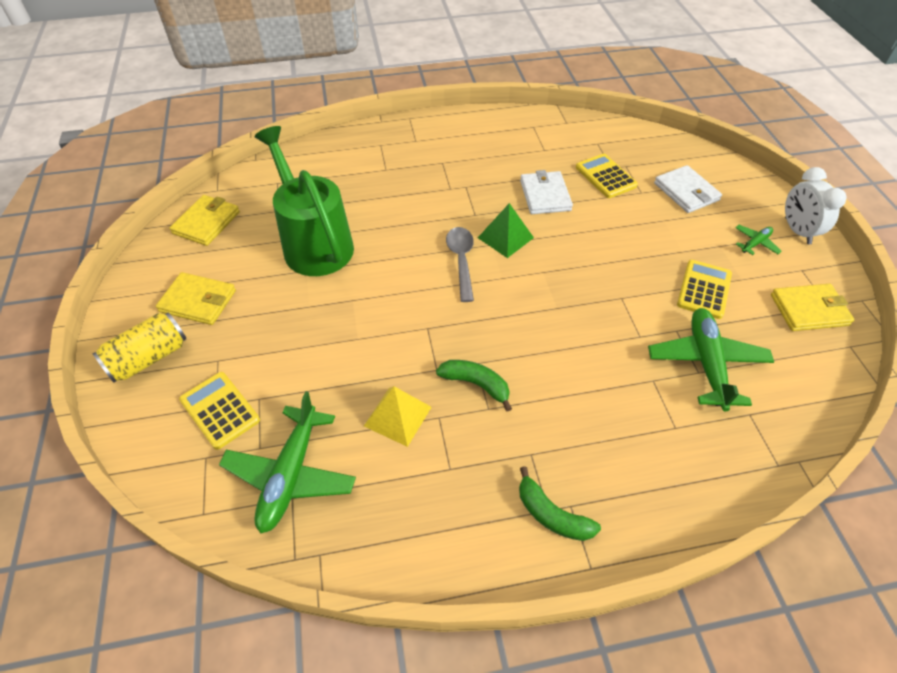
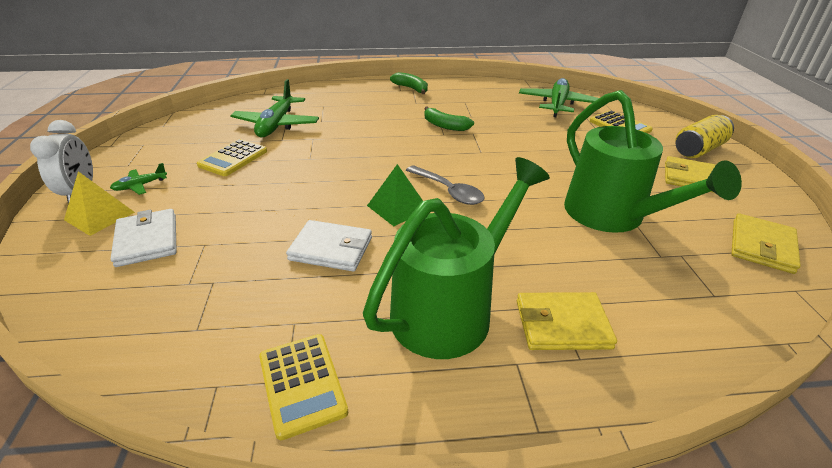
camera: 175 degrees left, 15 degrees down
yellow pyramid [364,386,432,447] -> yellow pyramid moved to [64,171,135,236]
grey spoon [446,227,474,302] -> grey spoon turned 45 degrees counterclockwise [406,165,484,205]
white wallet [520,170,573,214] -> white wallet turned 75 degrees counterclockwise [286,220,372,271]
yellow calculator [576,154,638,198] -> yellow calculator moved to [259,334,348,440]
yellow wallet [771,284,854,331] -> yellow wallet moved to [517,292,617,350]
none -> green watering can [363,157,550,359]

